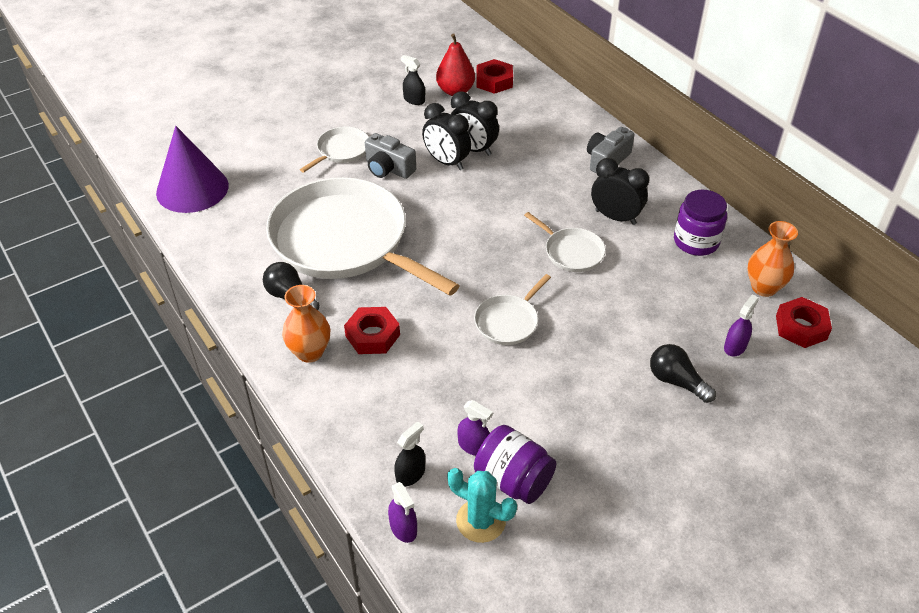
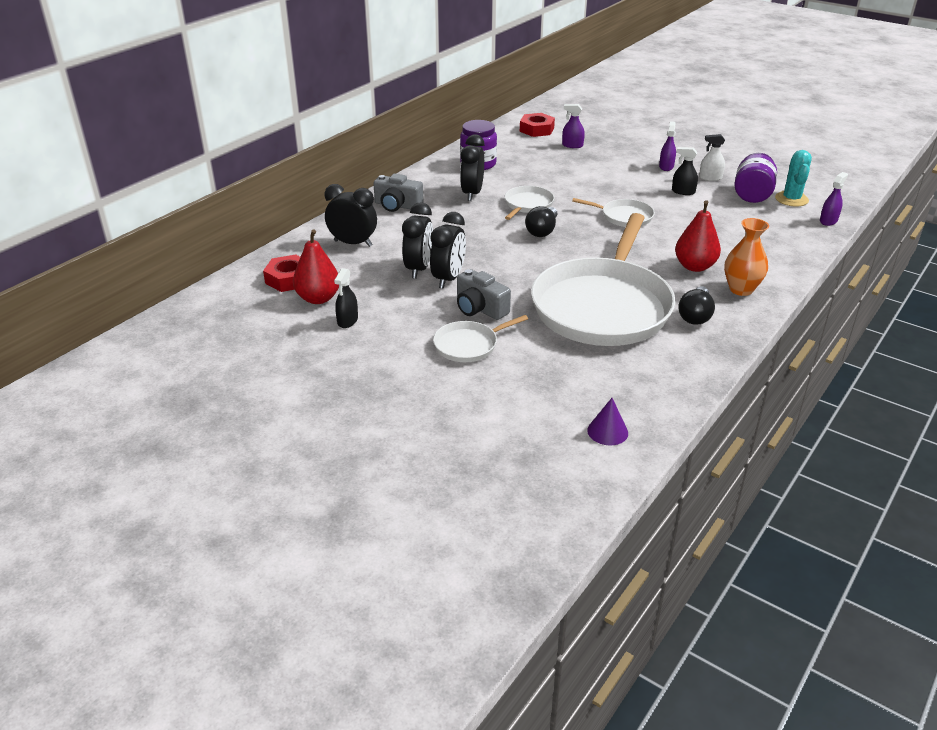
camera: 110 degrees left, 10 degrees down
purple cone [156,126,229,213] -> purple cone [587,398,628,445], size x0.44
white pan [300,127,369,173] -> white pan turned 45 degrees counterclockwise [433,315,528,362]
red nut [344,307,400,354] -> red pear [675,200,721,272]
grey camera [365,133,416,179] -> grey camera turned 120 degrees clockwise [457,269,511,320]
black spray bottle [394,421,425,487] -> black spray bottle moved to [672,147,698,195]
purple spray bottle [457,400,493,456] -> purple spray bottle moved to [659,121,676,171]
black light bulb [650,344,716,403] -> black light bulb moved to [525,206,557,237]
orange vase [747,221,798,297] -> none
none -> black clock [325,184,377,247]
none -> white spray bottle [699,134,725,181]

